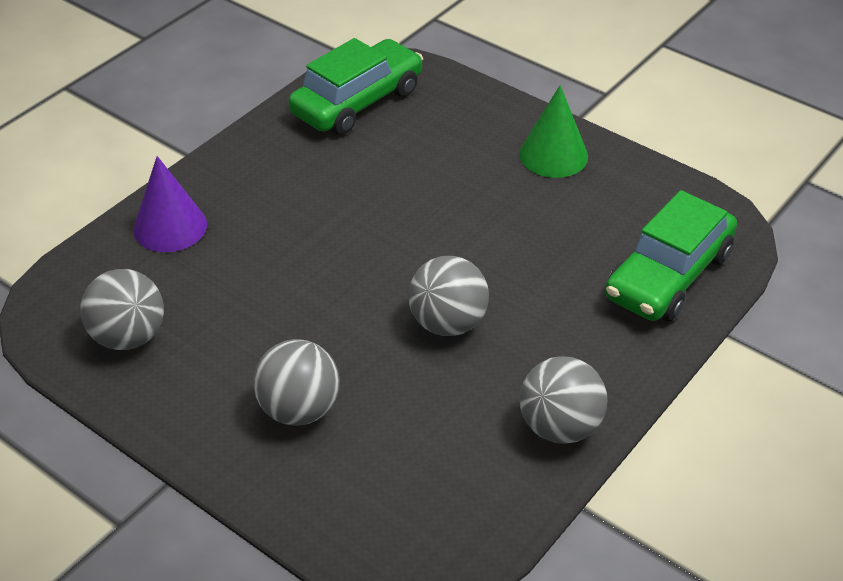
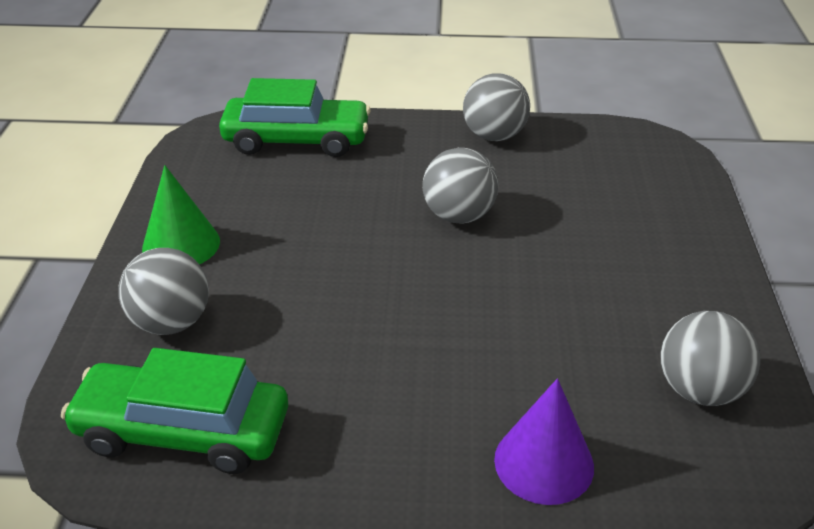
camera: 125 degrees left, 5 degrees down
grey ball [253,339,340,426] -> grey ball moved to [118,248,209,335]

